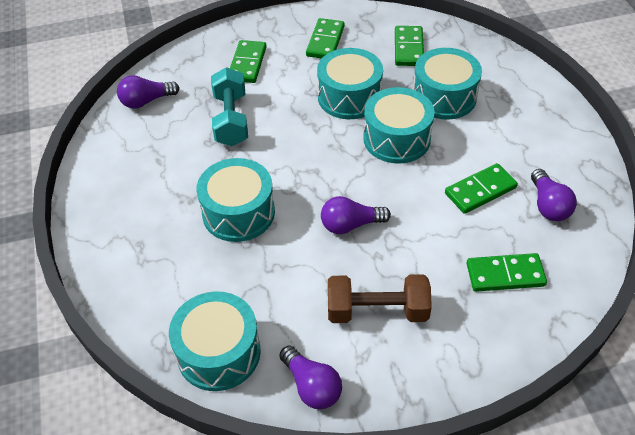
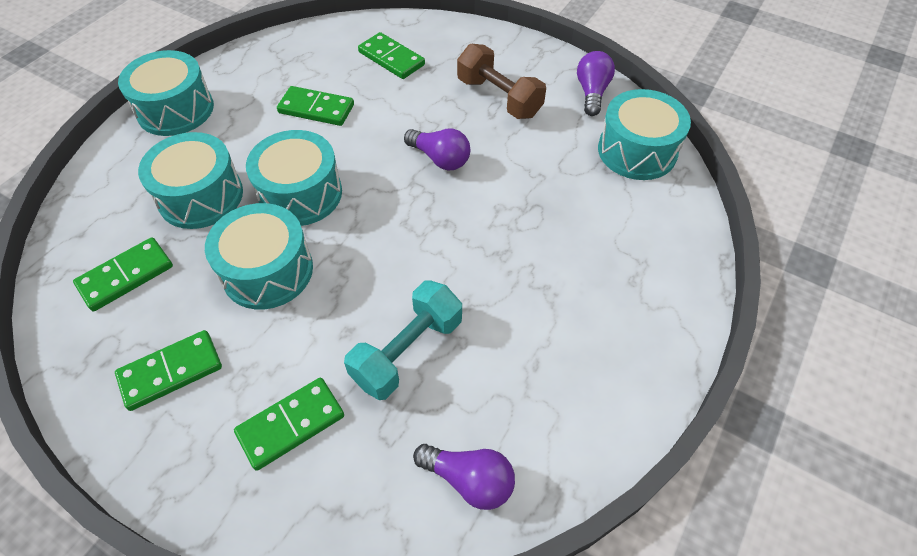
camera: 135 degrees left, 5 degrees up
turquoise drum [197,158,275,242] -> turquoise drum moved to [118,50,214,136]
purple light bulb [531,169,577,221] -> none

